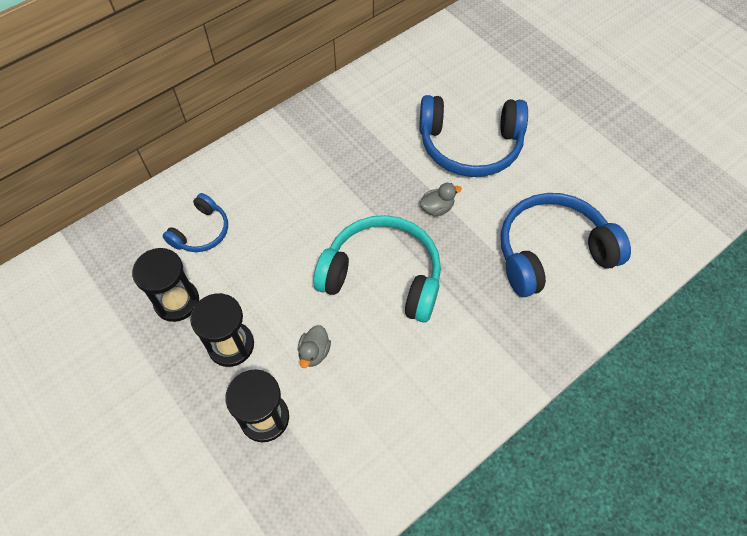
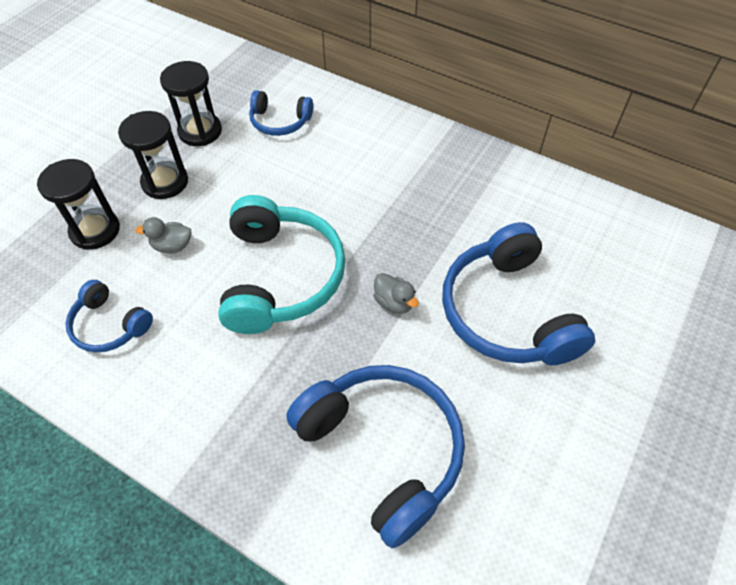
camera: 70 degrees right, 5 degrees down
none -> blue headphones [65,280,153,352]

